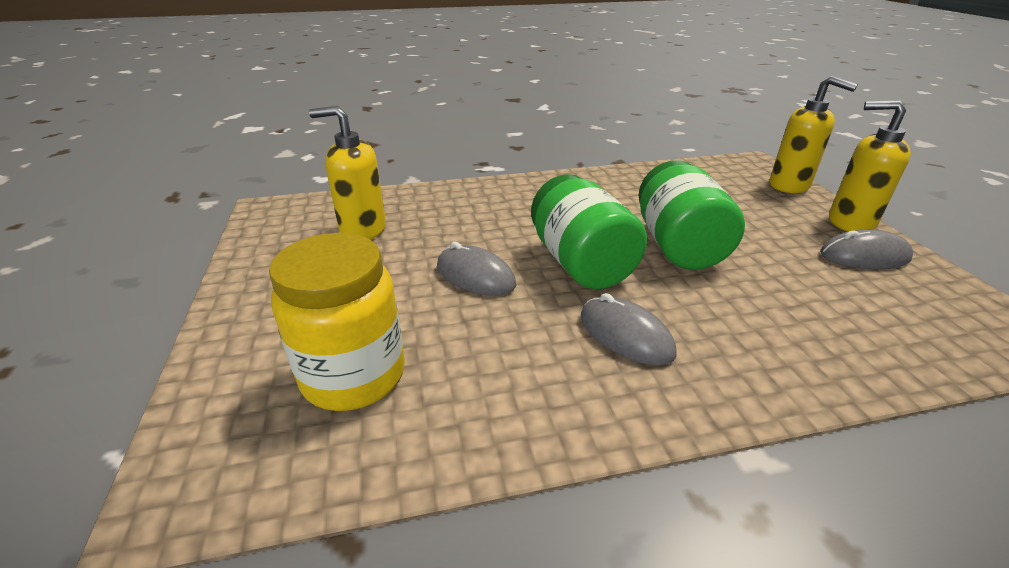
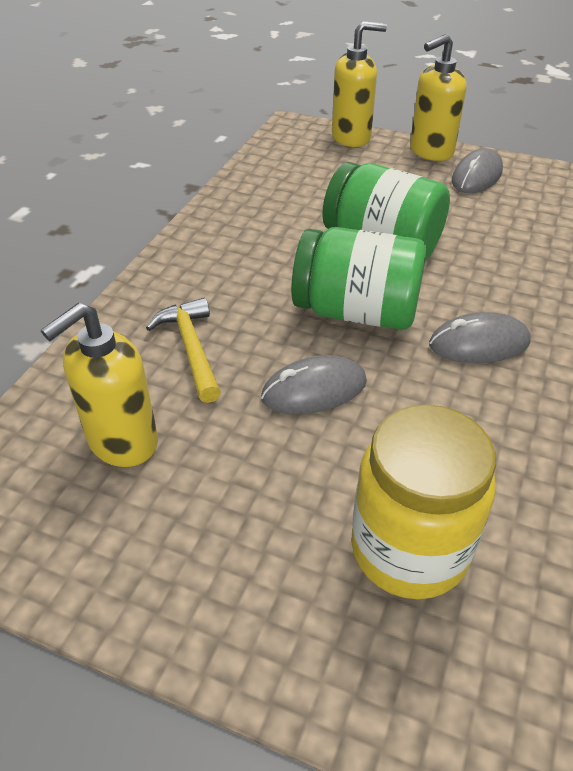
camera: 55 degrees left, 10 degrees up
none -> yellow hammer [146,298,221,403]

